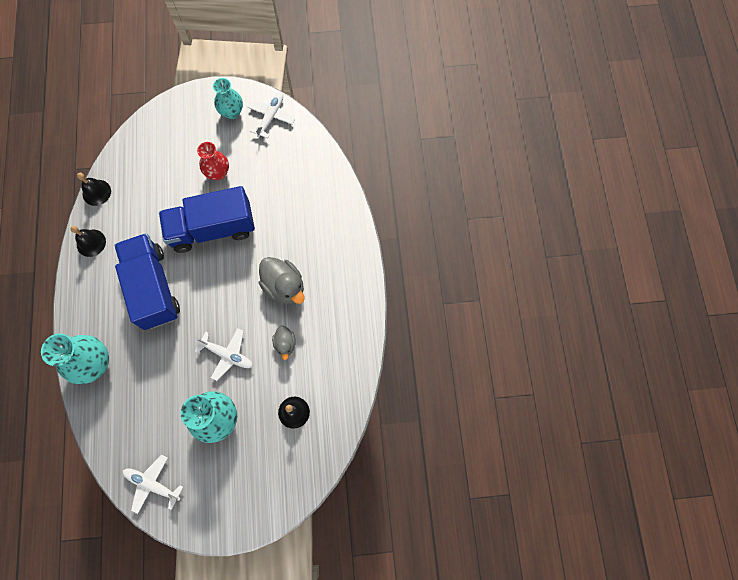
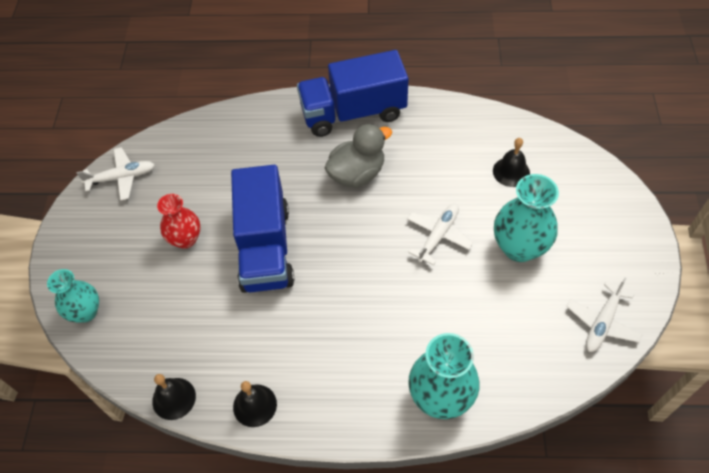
camera: 80 degrees left, 15 degrees down
blue truck [114,233,180,330] -> blue truck moved to [297,50,409,137]
turquoise vase [213,78,243,119] -> turquoise vase moved to [47,269,99,323]
white plane [247,92,295,138] -> white plane turned 135 degrees clockwise [76,147,155,201]
grey duck [272,326,296,360] -> none

